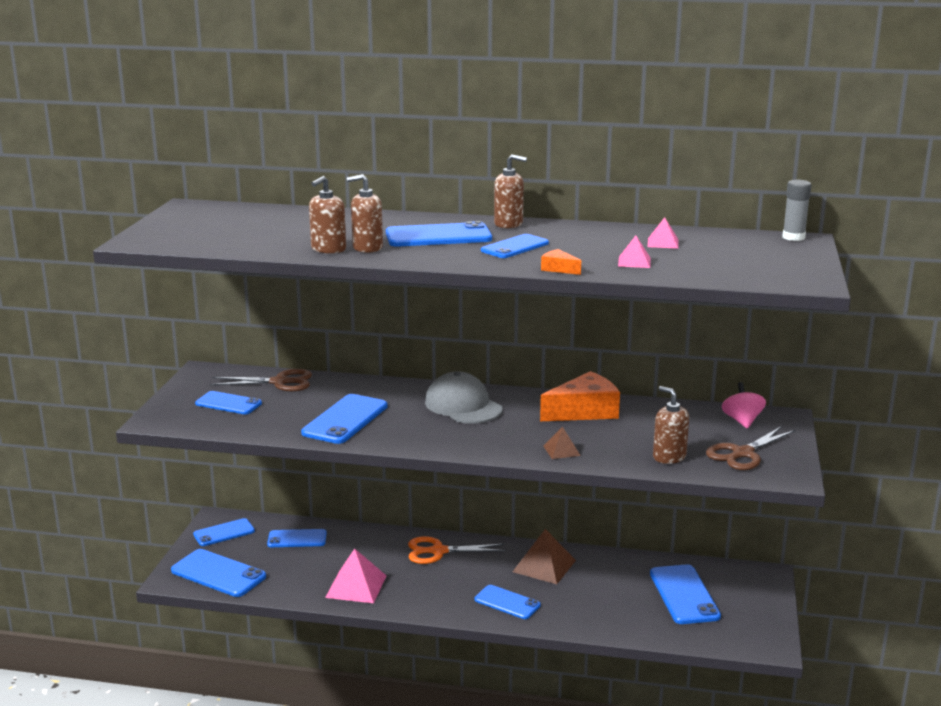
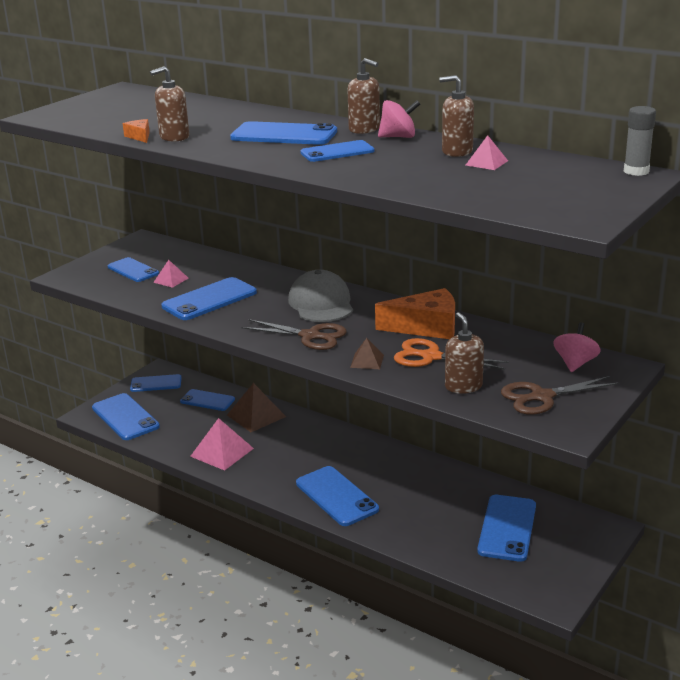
camera: 25 degrees right, 5 degrees up
brown scissors [210,369,312,391] -> brown scissors moved to [242,319,346,350]
brown soap dispenser [347,174,383,253] -> brown soap dispenser moved to [439,75,474,157]
orange scissors [408,536,505,564] -> orange scissors moved to [394,338,509,370]
blue phone [475,585,541,619] -> blue phone [296,466,379,526], size x1.53
brown pyramid [513,529,576,584] -> brown pyramid moved to [227,383,286,432]
orange cheese [541,249,581,275] -> orange cheese moved to [123,119,150,143]
pink pyramid [618,236,651,268] -> pink pyramid moved to [153,260,189,288]
none -> pink spinning top [378,100,420,138]

